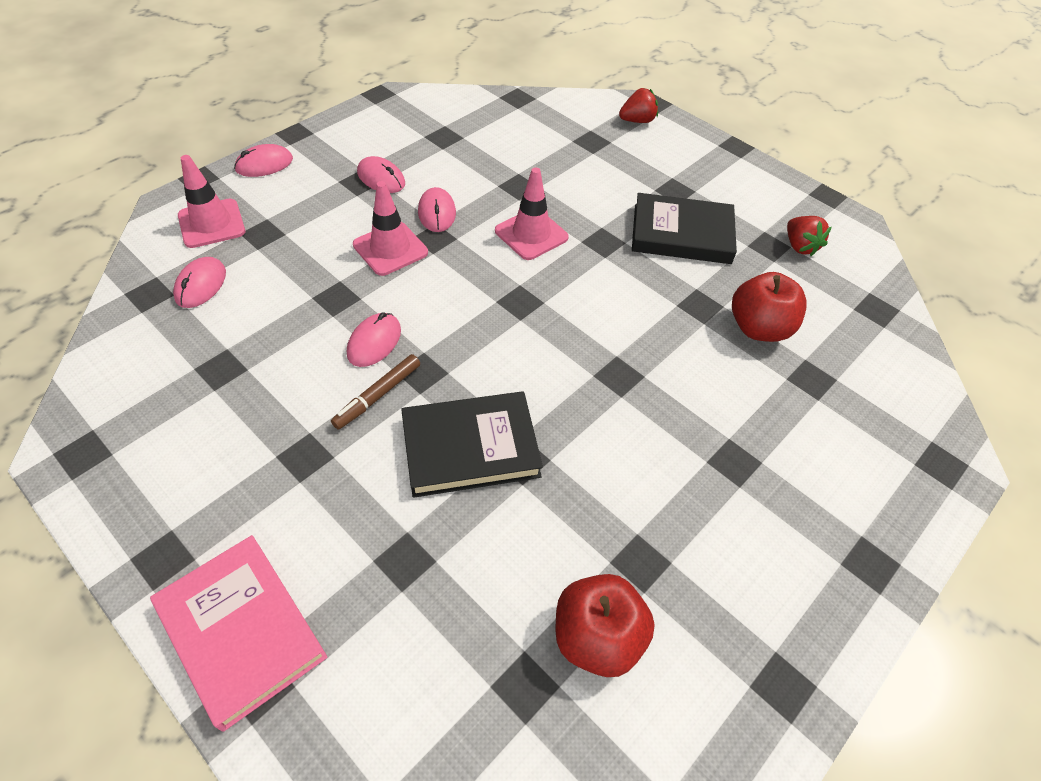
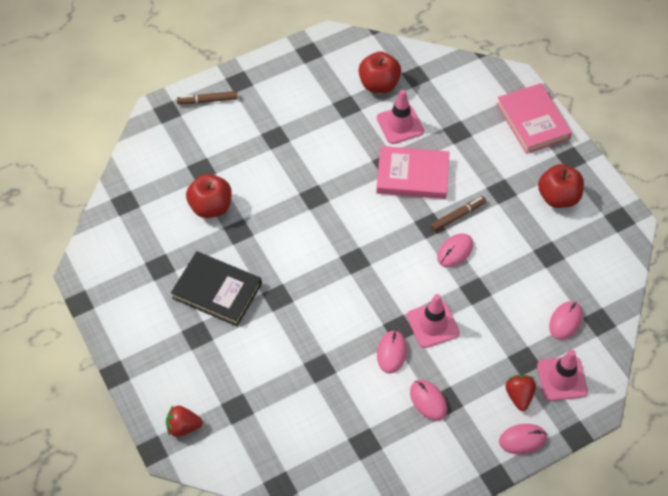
camera: 160 degrees left, 5 degrees up
black book [401,391,543,498] -> pink book [376,146,449,199]
pink traffic cone [495,167,569,260] -> pink traffic cone moved to [377,90,424,144]
red strawberry [787,216,832,256] -> red strawberry moved to [506,375,536,411]
none -> brown marker [177,91,237,104]
none -> red apple [538,164,584,208]

